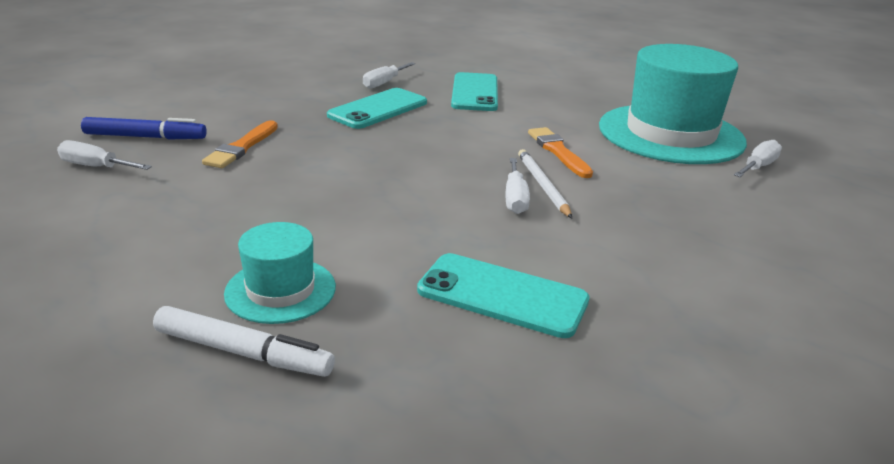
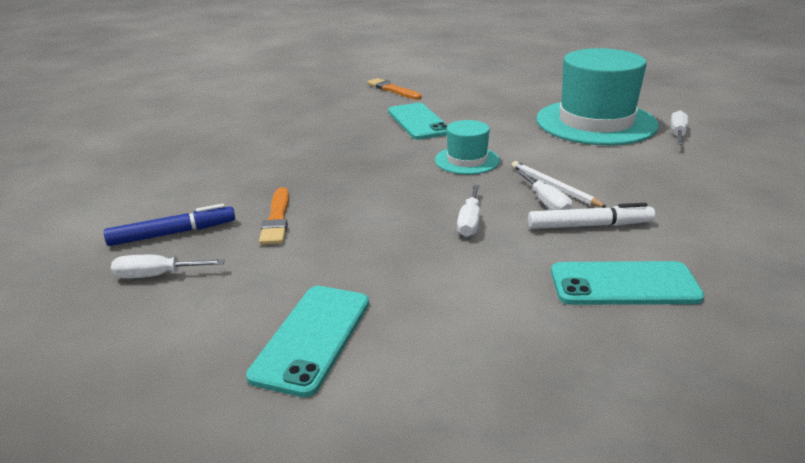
camera: 20 degrees left, 0 degrees up
white marker [153,306,335,377] -> white marker moved to [528,203,655,229]
turquoise hat [224,222,336,324] -> turquoise hat moved to [435,120,500,174]
turquoise phone [327,88,427,129] -> turquoise phone moved to [246,286,369,397]
white screwdriver [363,62,415,89] -> white screwdriver moved to [457,185,480,237]
orange brush [528,127,593,178] -> orange brush moved to [367,78,422,100]

